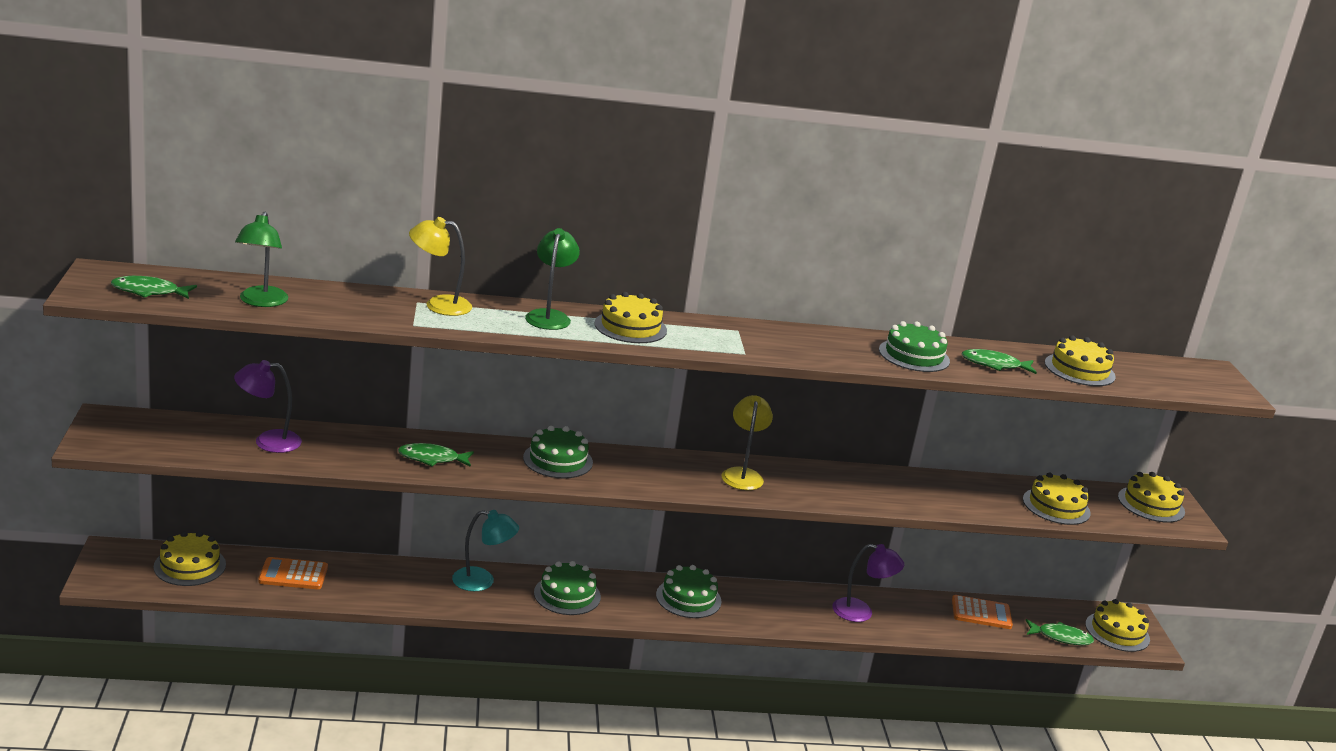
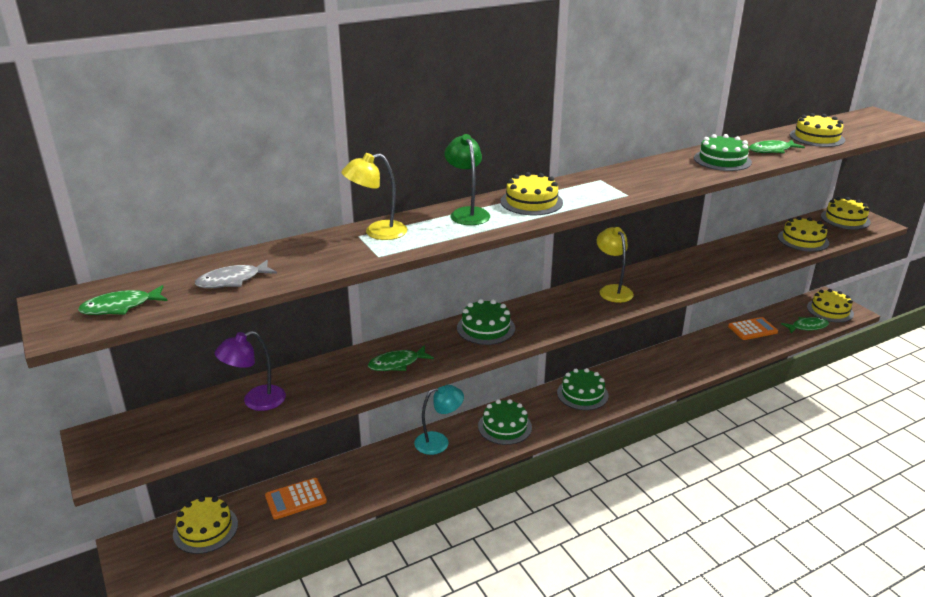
camera: 20 degrees left, 5 degrees up
green lamp [235,212,288,307] -> grey fish [195,260,277,288]
purple lamp [833,544,904,622] -> none

